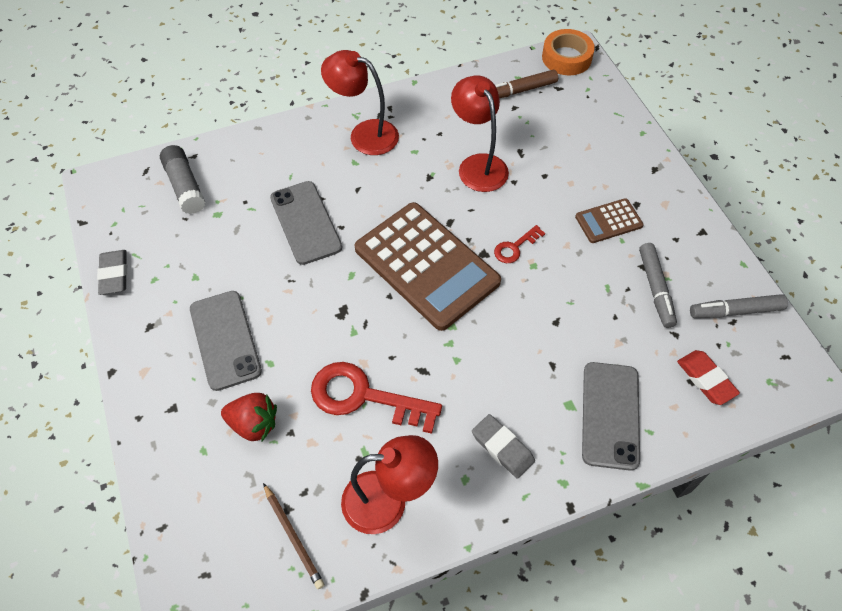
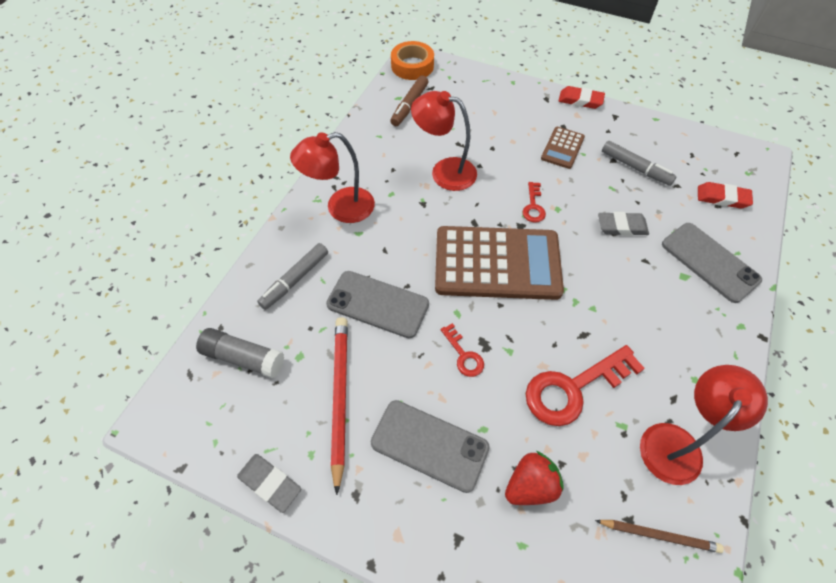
camera: 45 degrees left, 0 degrees up
grey eraser [472,414,535,479] -> grey eraser moved to [598,212,649,236]
grey marker [690,294,788,318] -> grey marker moved to [257,243,328,310]
none -> red pencil [331,317,348,495]
none -> red key [440,323,484,377]
none -> red eraser [559,86,605,109]

